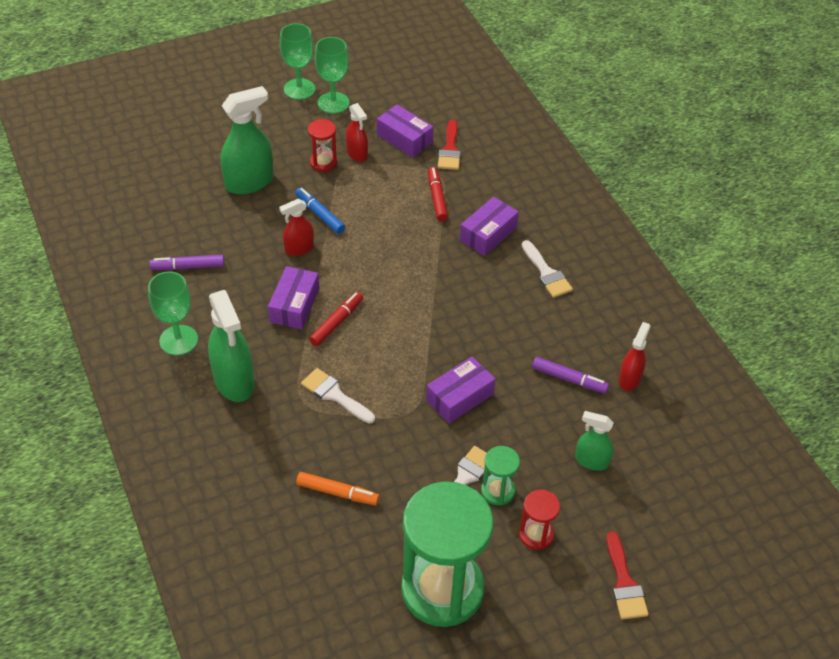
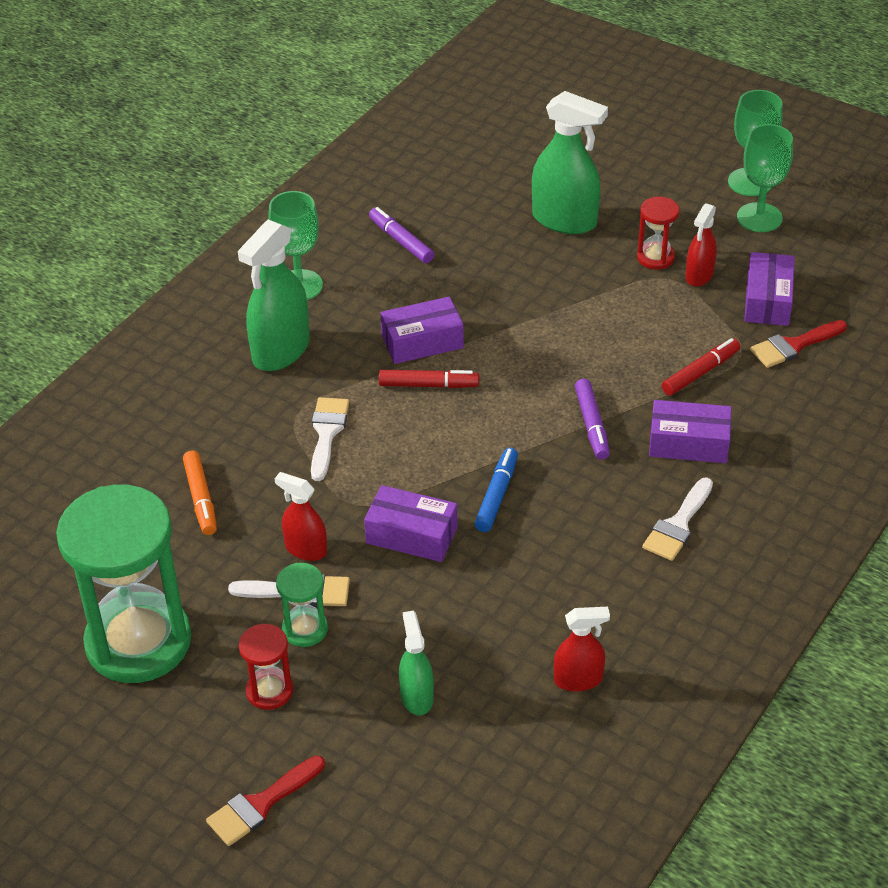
camera: 60 degrees right, 5 degrees down
red spray bottle [279,199,314,256] -> red spray bottle moved to [274,472,327,561]
blue marker [295,188,345,234] -> blue marker moved to [474,448,518,532]
purple marker [532,357,609,393] -> purple marker moved to [575,379,610,460]

